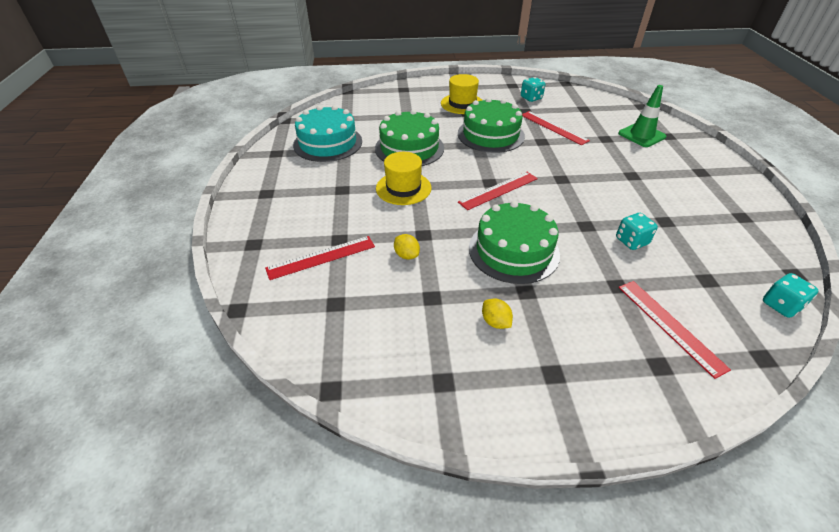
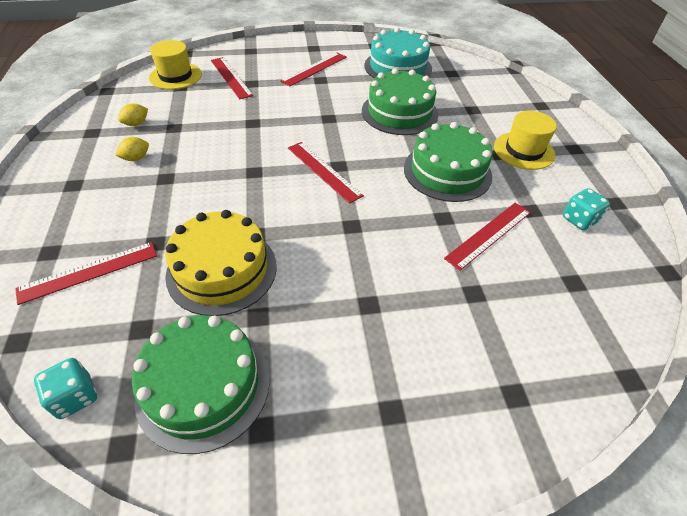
camera: 85 degrees right, 5 degrees up
yellow hat [376,152,432,205] -> yellow hat moved to [149,40,202,90]
yellow lemon [394,234,420,260] -> yellow lemon moved to [118,103,148,126]
green cake [469,201,560,284] -> green cake moved to [132,315,270,454]
turquoise dice [616,213,658,250] -> yellow cake [165,210,277,316]
green traffic cone [618,85,666,147] -> none
none -> red ruler [280,52,347,87]

